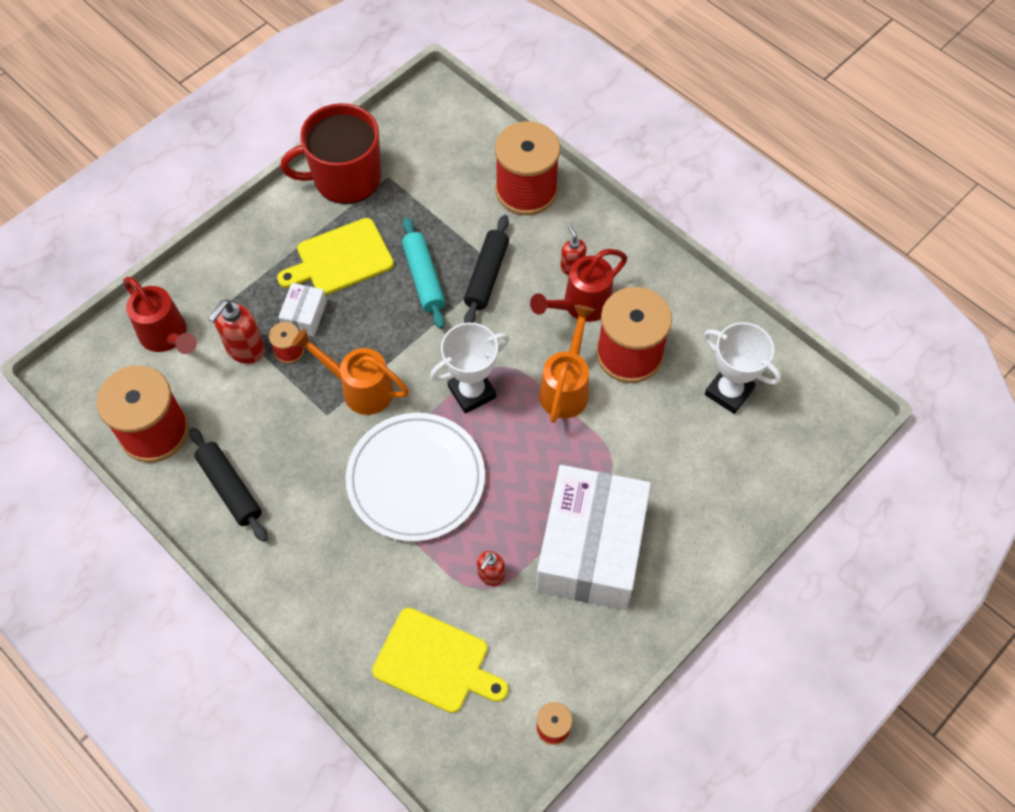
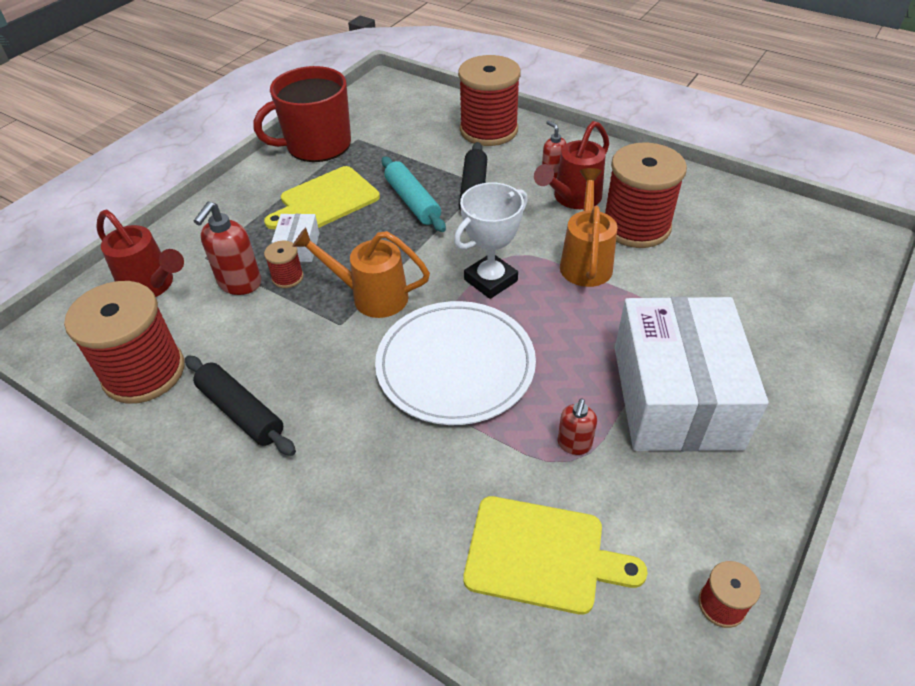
camera: 10 degrees left, 15 degrees down
white trophy [703,322,781,414] -> none

